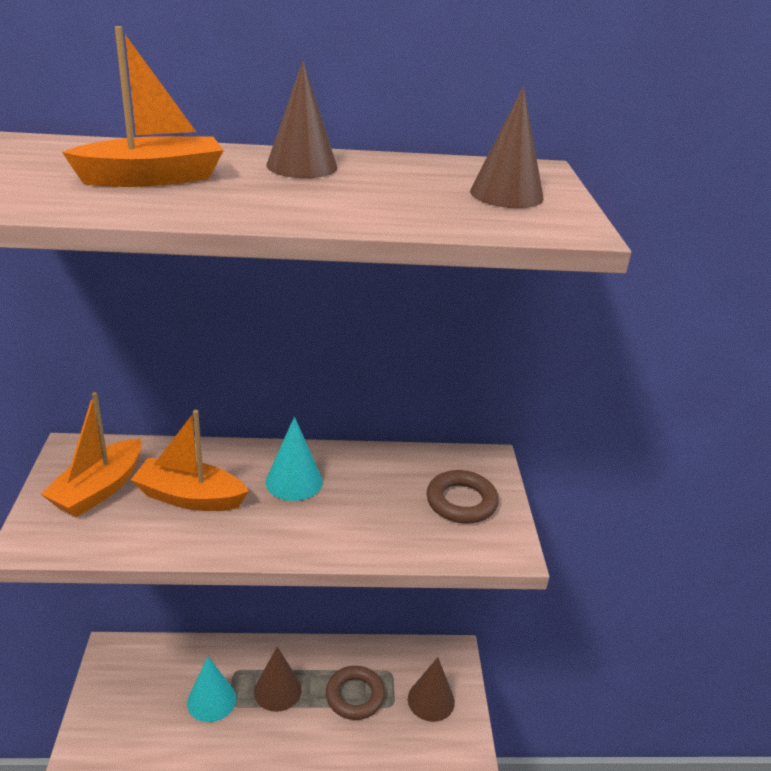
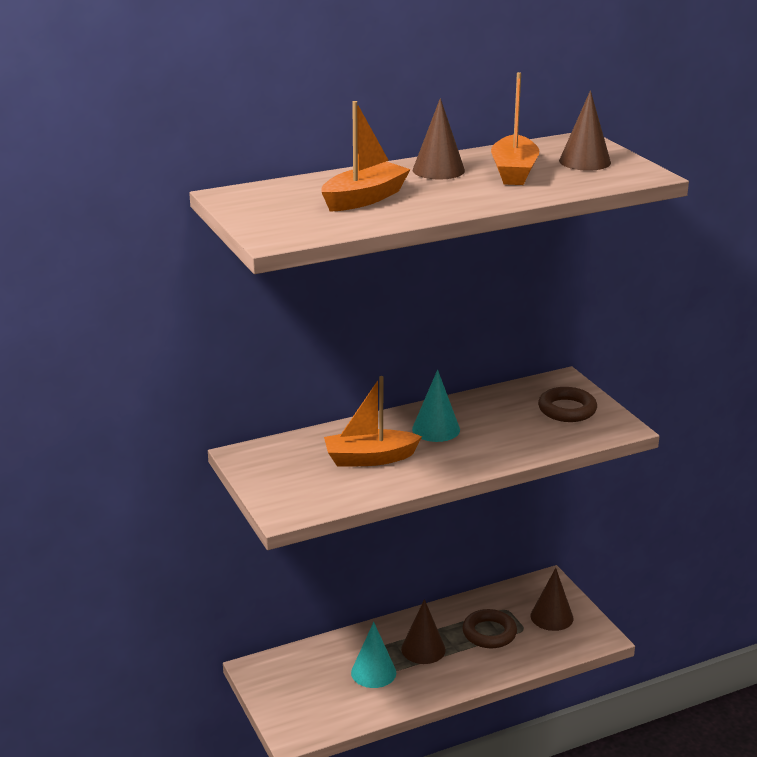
camera: 20 degrees left, 5 degrees down
orange boat [41,392,141,517] -> orange boat moved to [491,72,540,185]

